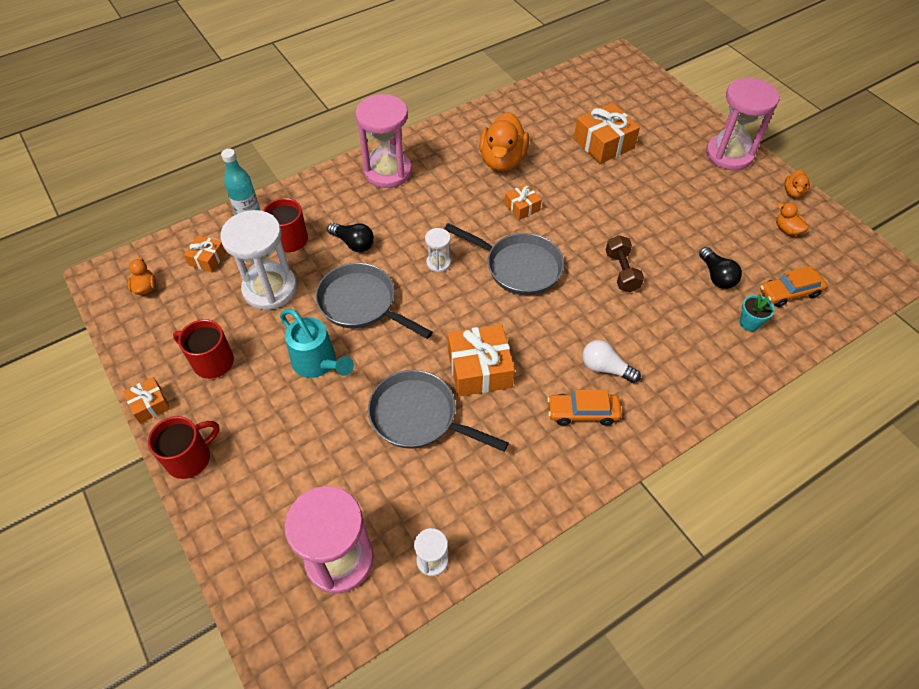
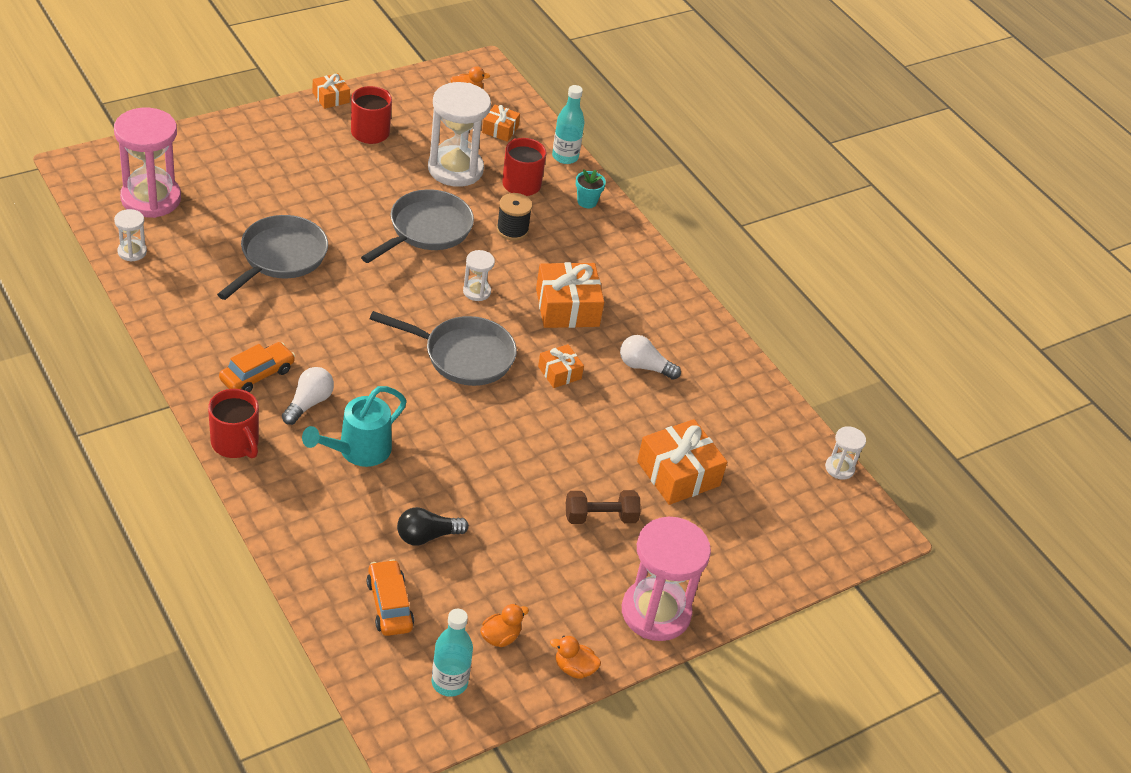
camera: 85 degrees right, 10 degrees down
red mug [148,416,220,479] -> red mug moved to [208,389,259,458]
turquoise watering can [280,309,354,378] -> turquoise watering can moved to [302,386,407,467]
black light bulb [327,223,374,252] -> black spool [497,193,532,241]
pink hourglass [355,94,412,188] -> none
grey pan [444,223,564,295] -> grey pan turned 105 degrees counterclockwise [370,311,517,386]
orange gift [448,324,515,397] -> orange gift moved to [536,262,604,328]
orange duck [479,112,529,172] -> white light bulb [620,335,681,380]
orange car [547,390,622,426] -> orange car turned 45 degrees clockwise [219,342,295,392]
brown dumbbell [606,235,644,292] -> brown dumbbell moved to [566,490,641,524]
turquoise flower pot [739,294,774,331] -> turquoise flower pot moved to [576,169,606,208]
none -> turquoise bottle [432,609,473,697]
none -> white hourglass [825,426,866,480]

